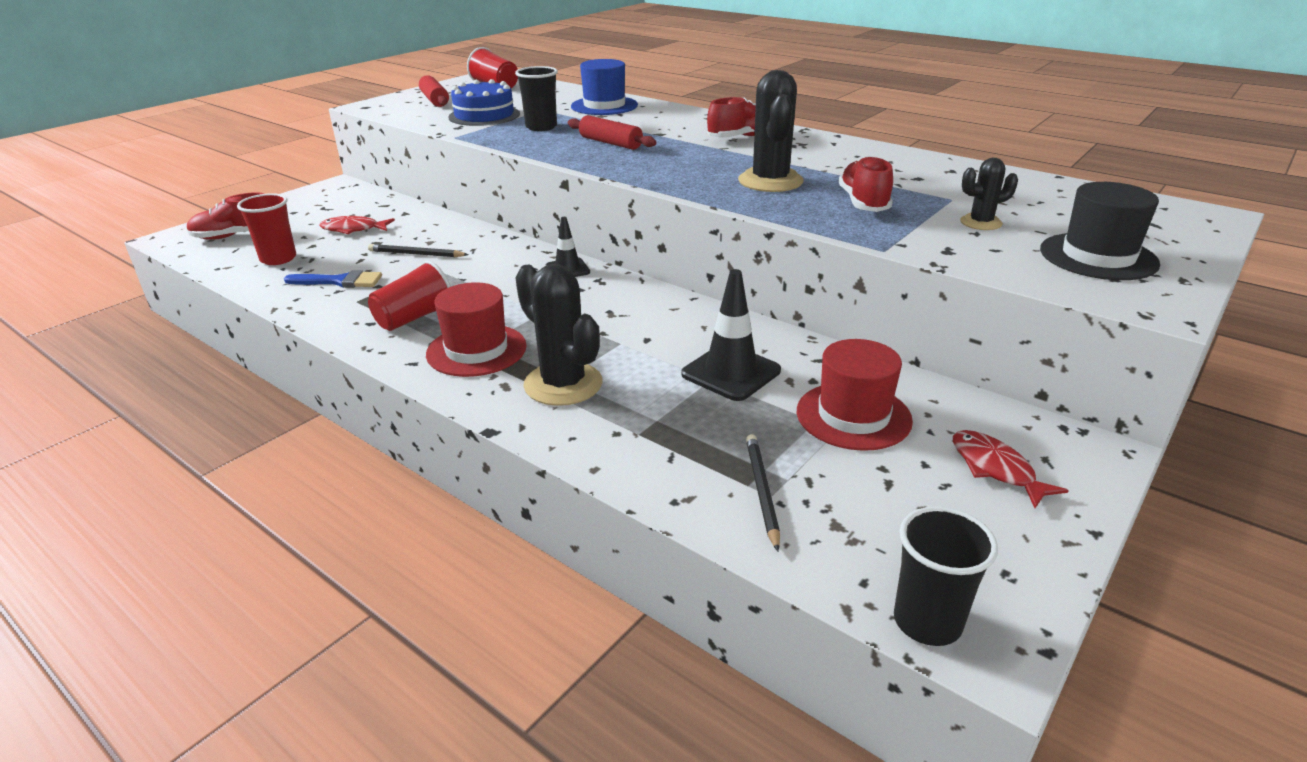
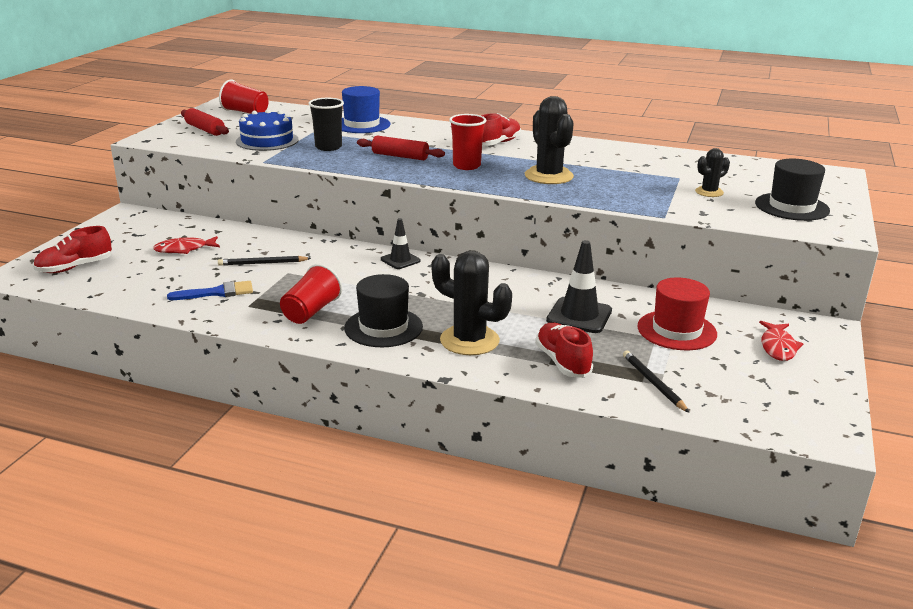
camera: 20 degrees left, 5 degrees down
red cup [237,193,296,265] -> red cup moved to [449,114,486,170]
red hat [426,282,527,377] -> black hat [344,274,423,347]
red shoe [839,156,893,212] -> red shoe moved to [535,323,593,378]
black cup [894,506,998,646] -> none
red fish [953,430,1069,508] -> red fish turned 120 degrees counterclockwise [759,321,803,361]

